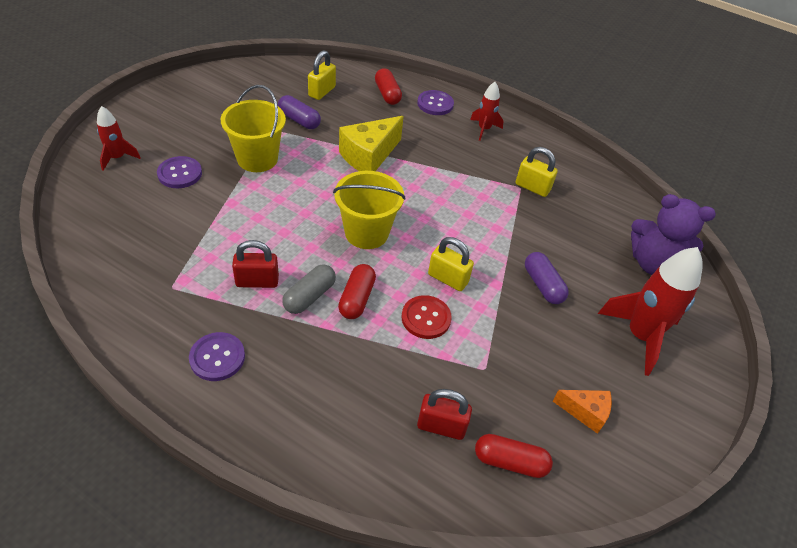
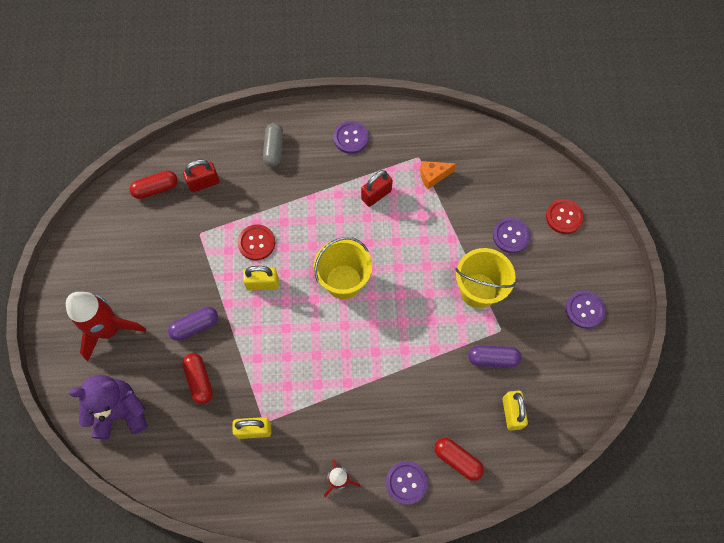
camera: 150 degrees right, 20 degrees up
red rocket [97,106,141,171] -> red button [546,199,584,234]
grey capsule [282,264,336,314] -> grey capsule moved to [263,123,283,167]
red capsule [338,264,376,319] -> red capsule moved to [182,353,213,404]
yellow cheese [339,116,404,171] -> none
purple capsule [525,252,569,304] -> purple capsule turned 60 degrees counterclockwise [168,307,218,341]
orange cheese [553,390,612,434] -> orange cheese moved to [420,161,456,189]
none -> purple button [565,291,606,329]

